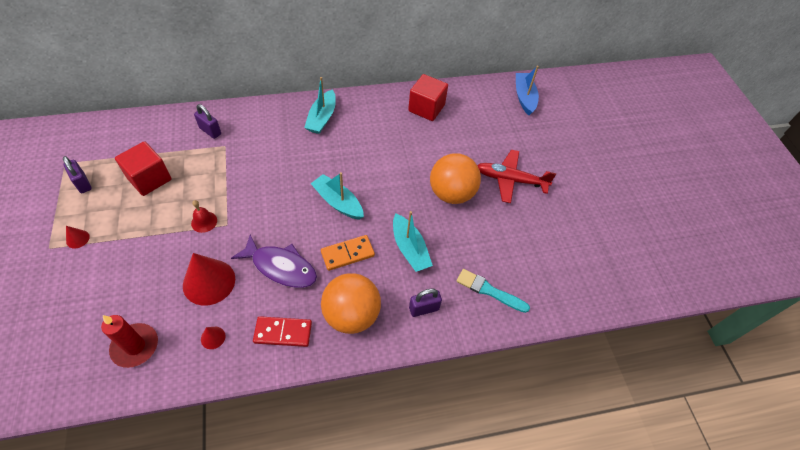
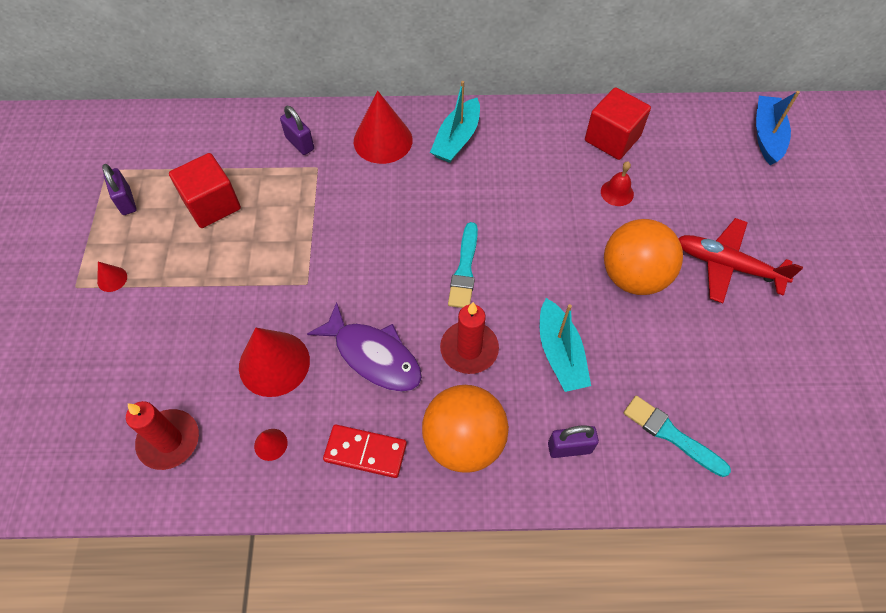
camera: 15 degrees right, 5 degrees up
red bell [191,200,217,233] -> red bell moved to [601,161,634,206]
turquoise boat [310,172,364,220] -> turquoise brush [448,222,478,308]
orange domino [321,235,375,271] -> red candle [440,302,499,374]
none -> red cone [354,91,413,164]

